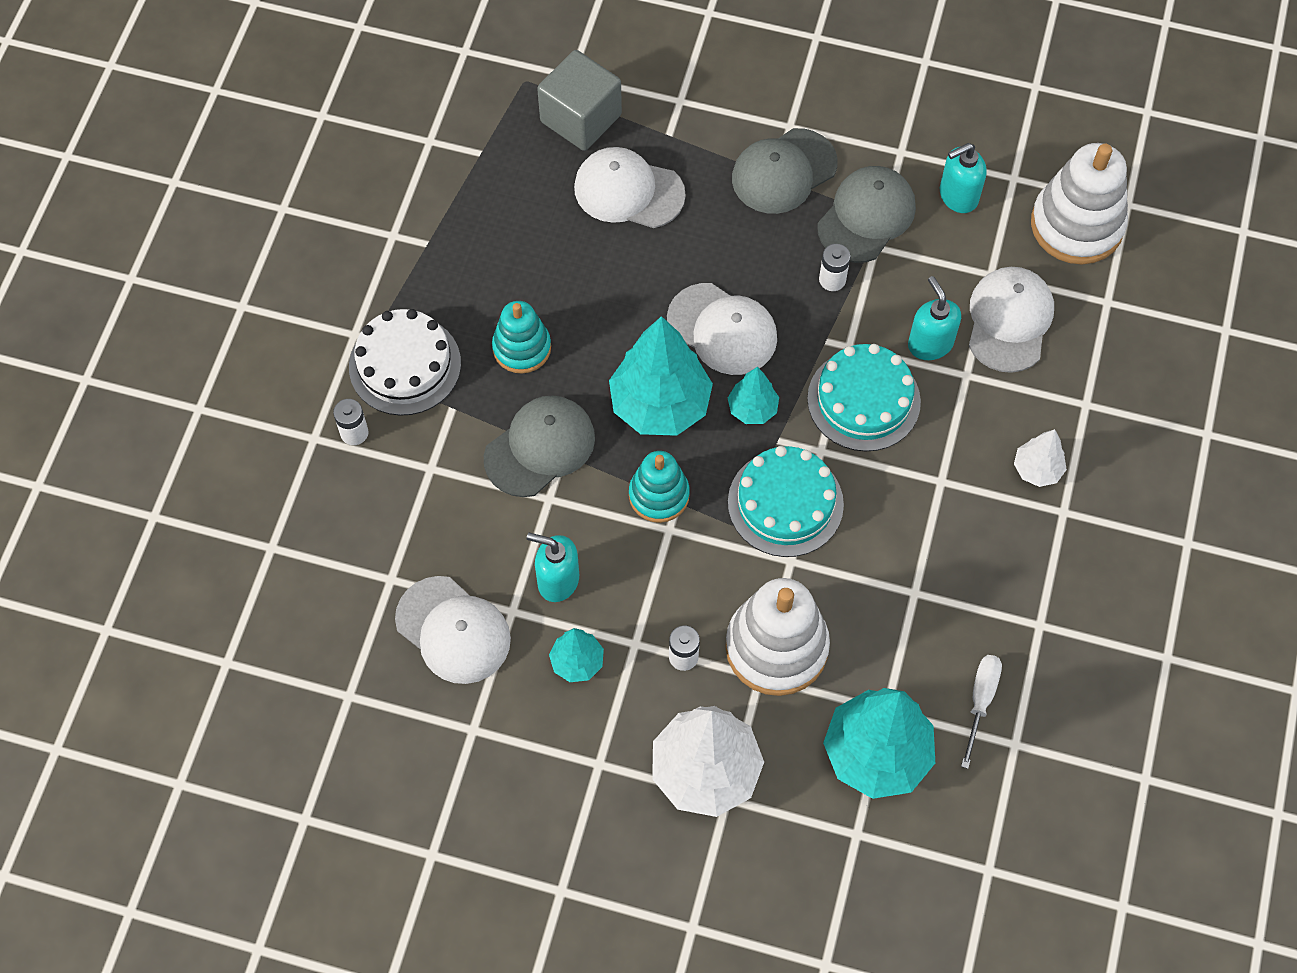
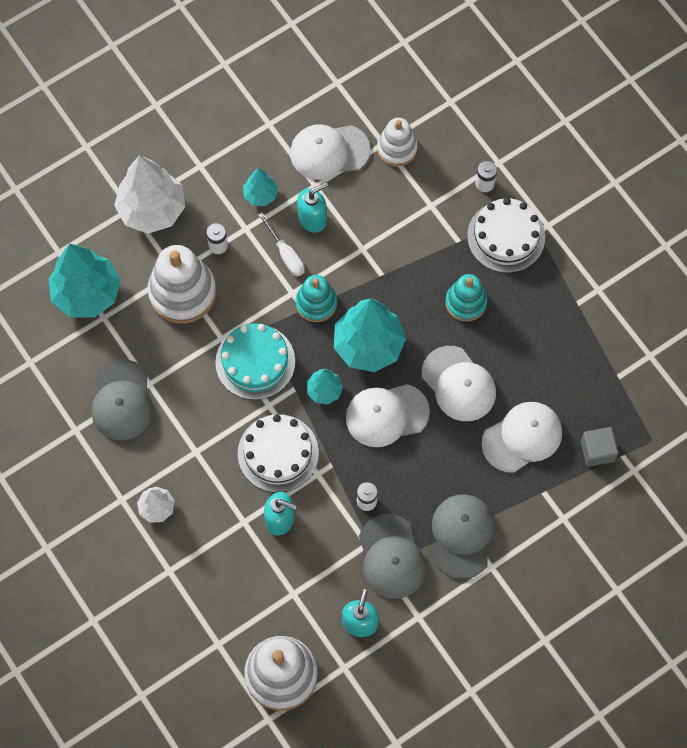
camera: 130 degrees right, 5 degrees up
grey cap [484,396,595,497] -> grey cap moved to [92,359,153,440]
grey cube [537,50,622,151] -> grey cube [581,427,618,467], size x0.63
turquoise cake [807,344,921,452] -> white cake [238,414,319,492]
white screwdriver [961,655,1002,769] -> white screwdriver moved to [258,213,305,277]
white cap [969,267,1054,373] -> white cap moved to [422,346,496,421]
none -> white stacking toy [377,118,418,166]

